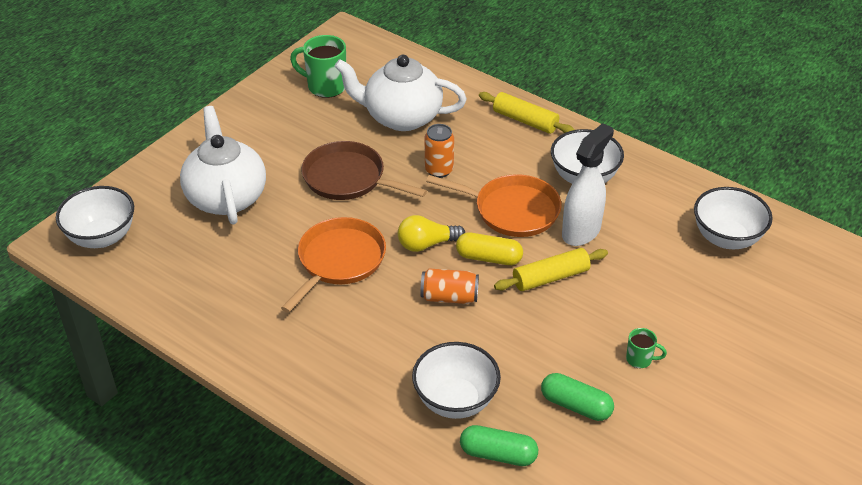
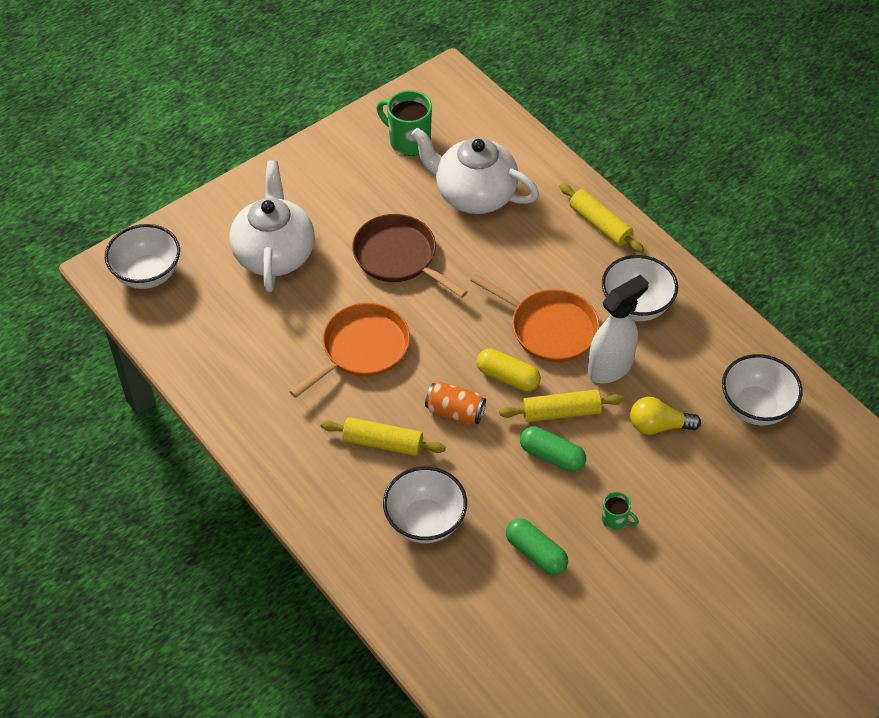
camera: 15 degrees right, 10 degrees up
yellow light bulb [398,215,465,252] -> yellow light bulb moved to [630,397,701,435]
orange can [425,124,454,178] -> none
green capsule [460,425,538,466] -> green capsule moved to [520,426,586,472]
none -> yellow rolling pin [320,417,446,456]

